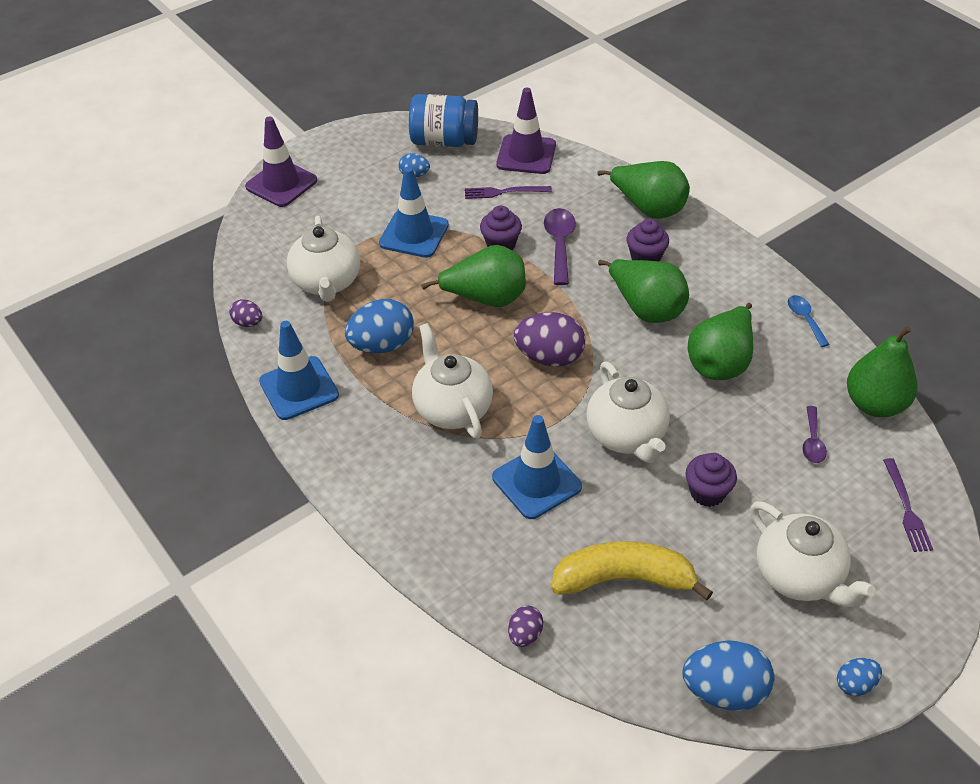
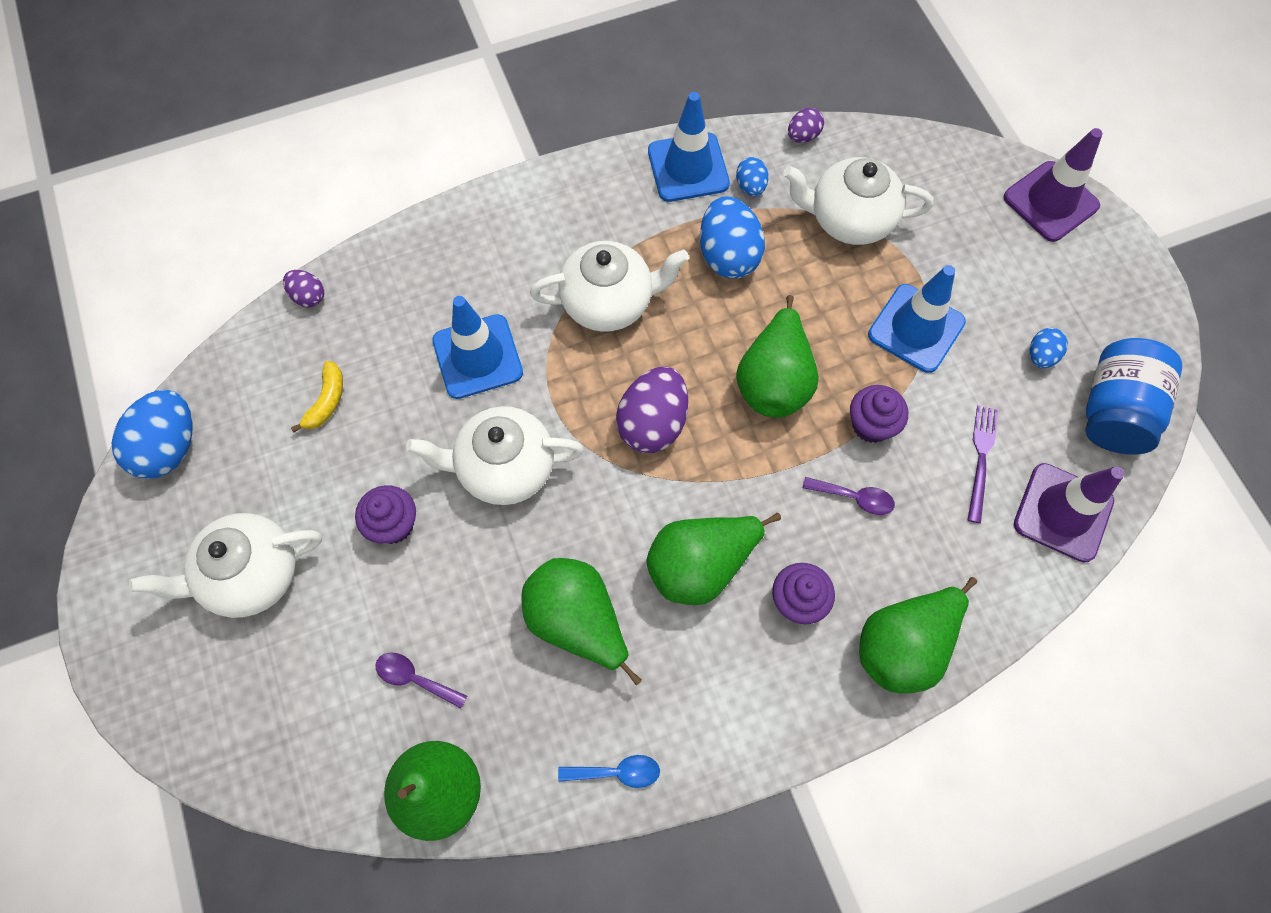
camera: 105 degrees right, 20 degrees up
purple spoon [544,208,576,285] -> purple spoon [803,477,895,515], size x0.62
yellow banana [551,541,713,601] -> yellow banana [291,361,343,433], size x0.49
blue egg [837,658,882,696] -> blue egg moved to [736,157,769,196]
purple fork [883,458,933,552] -> none

